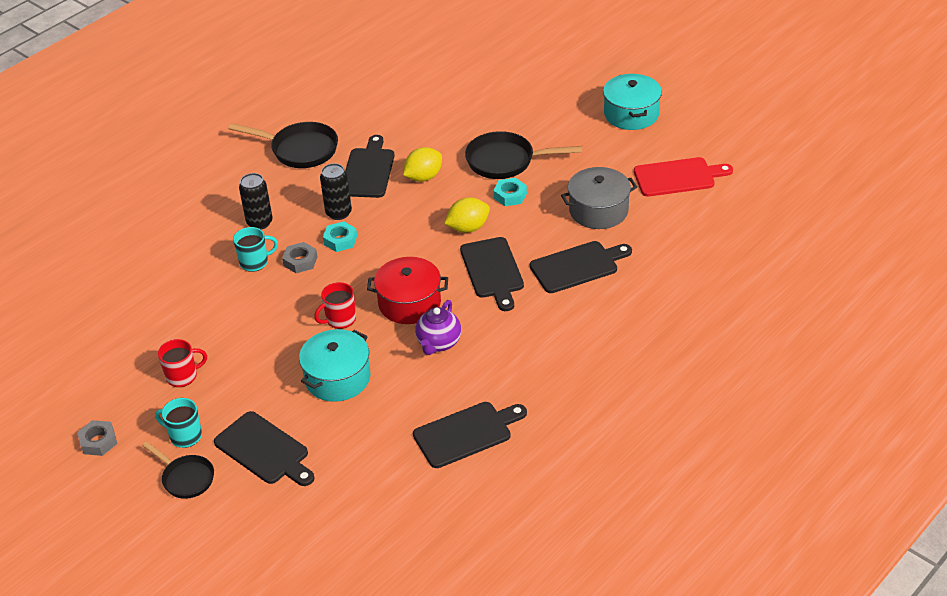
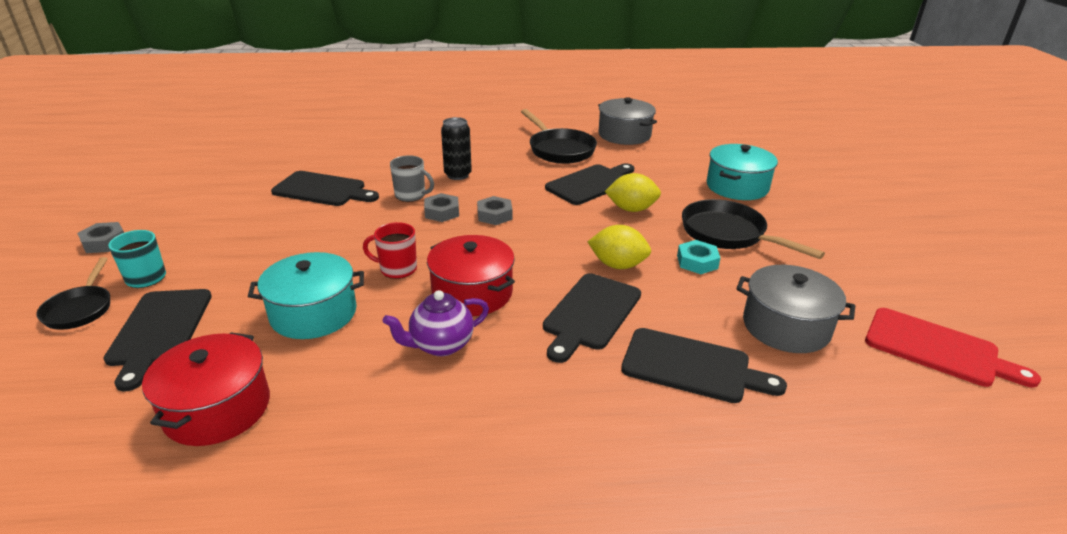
camera: 40 degrees right, 10 degrees down
red mug [158,339,207,387] -> none
turquoise mug [233,227,278,272] -> grey mug [390,155,434,202]
black can [320,163,352,220] -> none
turquoise nut [323,221,357,252] -> grey nut [477,196,513,225]
black cutting board [413,402,527,468] -> black cutting board moved to [271,171,379,206]
turquoise pot [603,74,662,130] -> turquoise pot moved to [707,144,778,200]
none -> red pot [142,332,270,446]
none -> grey pot [598,98,657,145]

